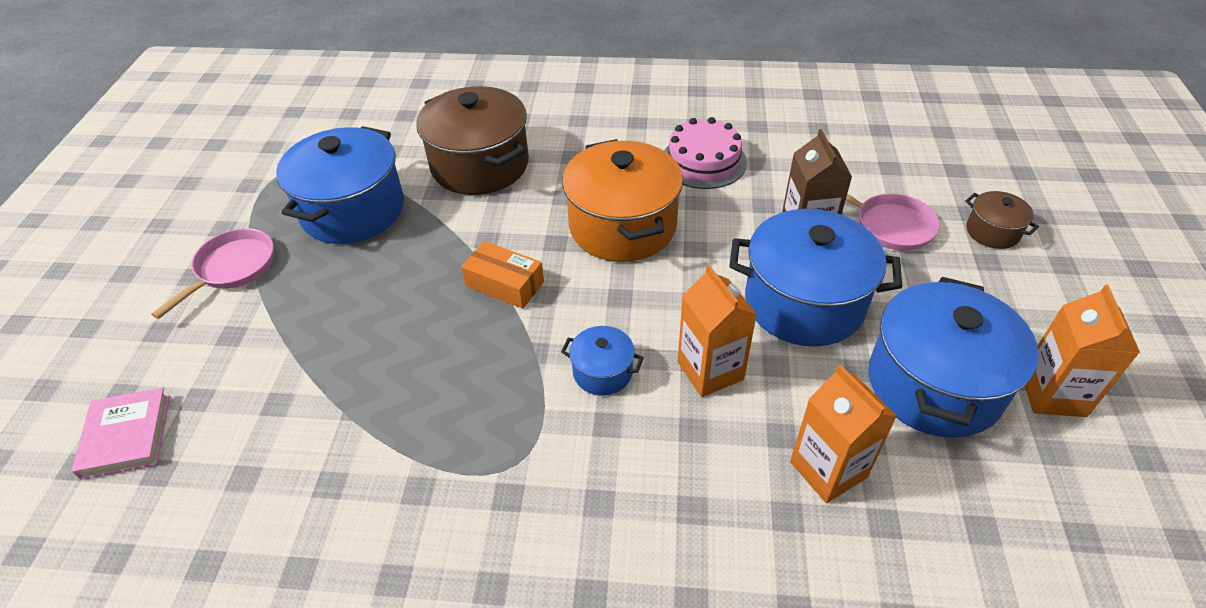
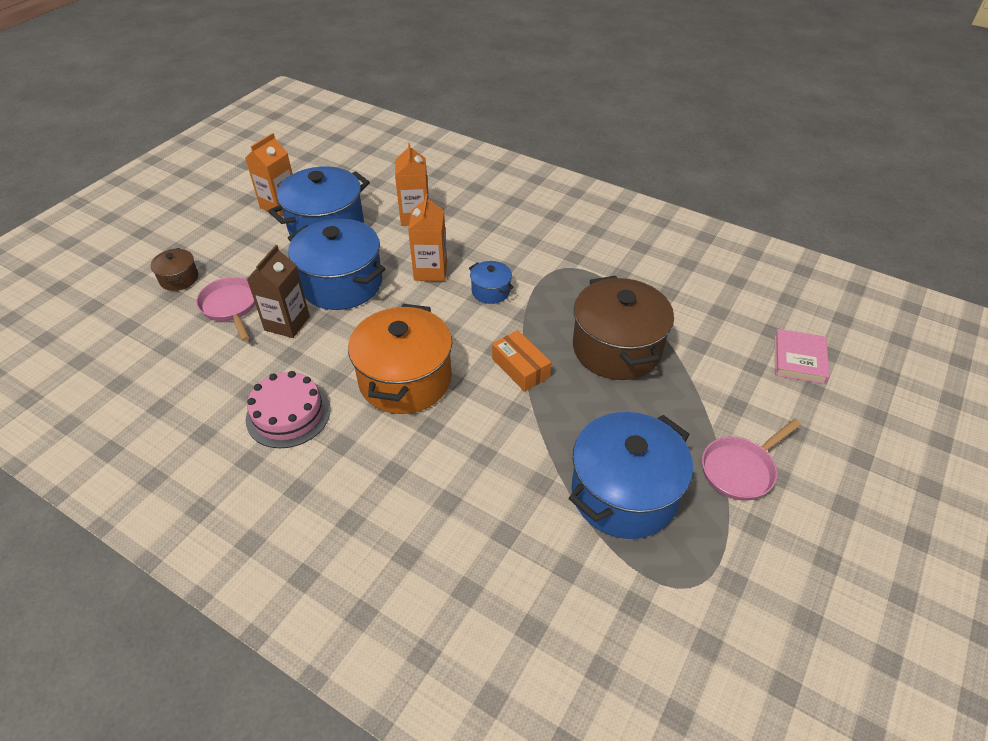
camera: 155 degrees left, 0 degrees up
brown pot [416,86,529,195] -> brown pot moved to [573,276,674,380]

